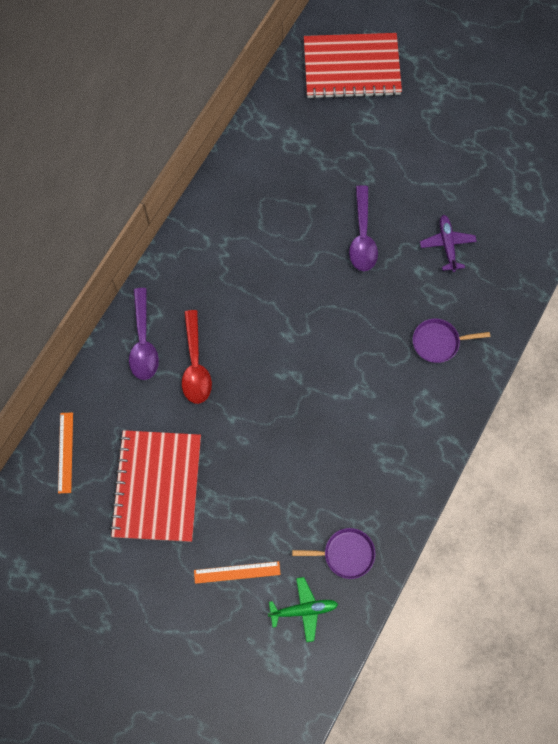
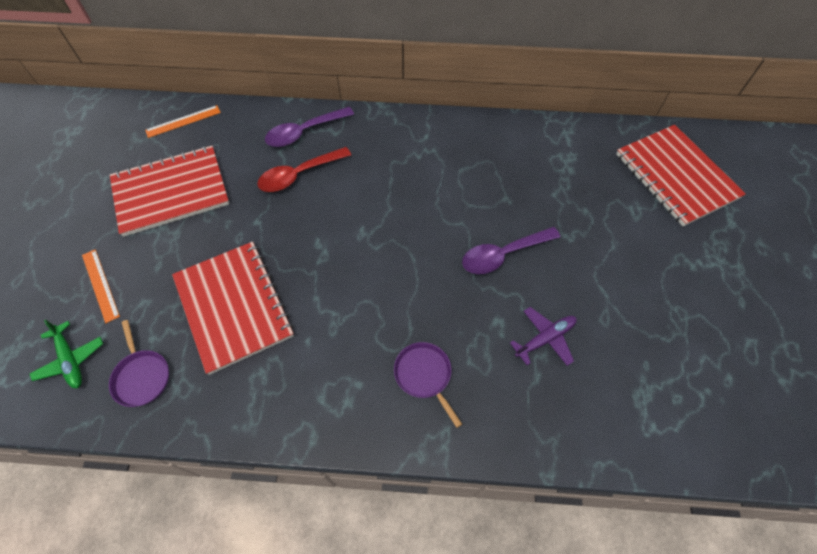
camera: 65 degrees right, 10 degrees down
none -> red notebook [172,242,294,375]

